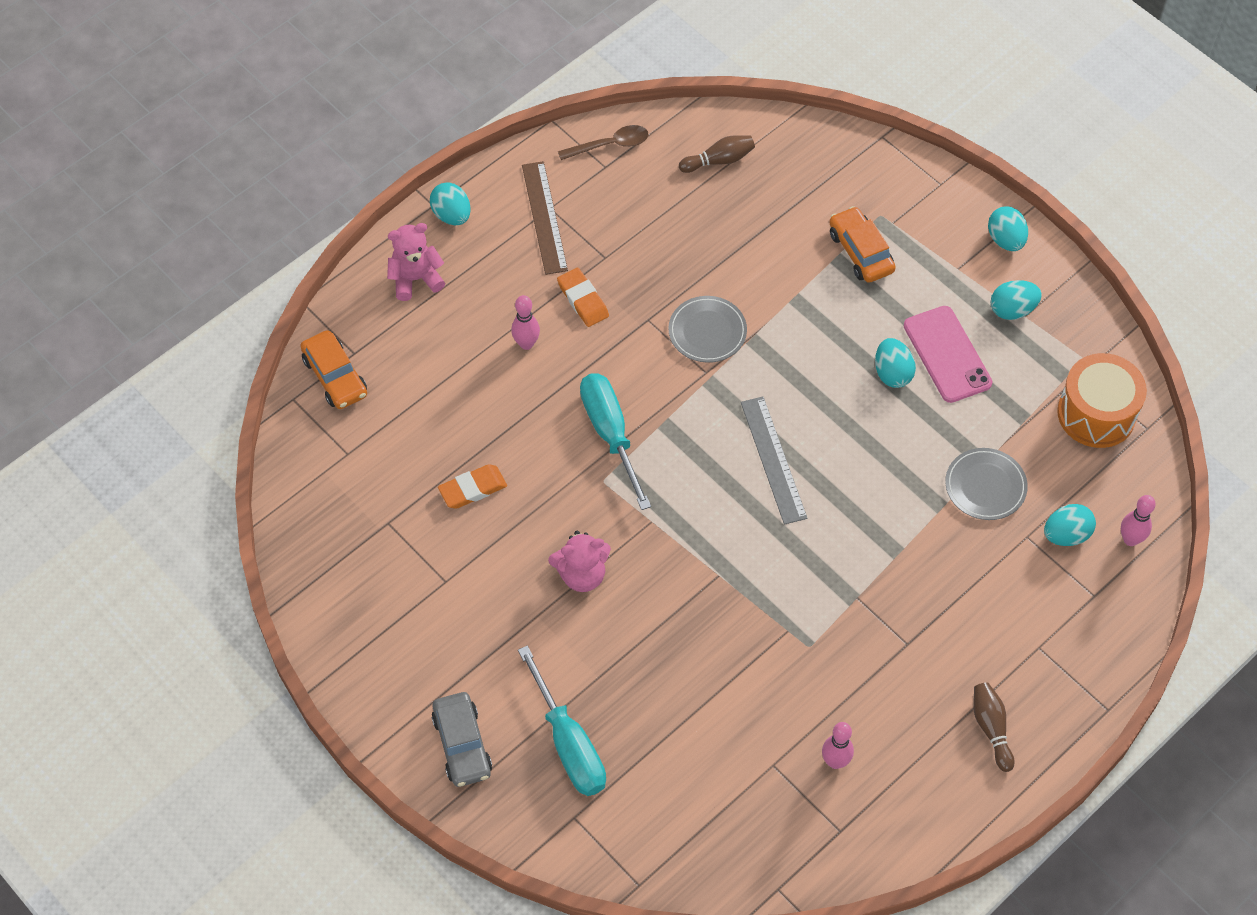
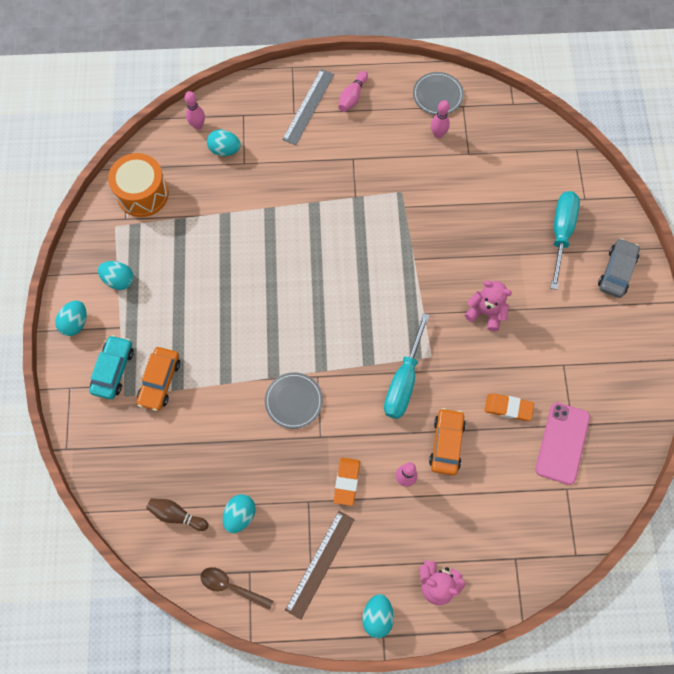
camera: 140 degrees left, 10 degrees up
orange car [300,330,367,409] -> orange car moved to [429,408,466,475]
grey ruler [741,397,807,525] -> grey ruler moved to [282,69,334,145]
turquoise egg [875,338,916,388] -> turquoise egg moved to [223,494,255,533]
pink phone [904,306,992,403] -> pink phone moved to [535,402,590,485]
grey plate [945,448,1028,520] -> grey plate moved to [413,72,464,115]
brown bowling pin [973,682,1015,772] -> pink bowling pin [339,71,368,112]
none -> turquoise car [89,335,134,399]

